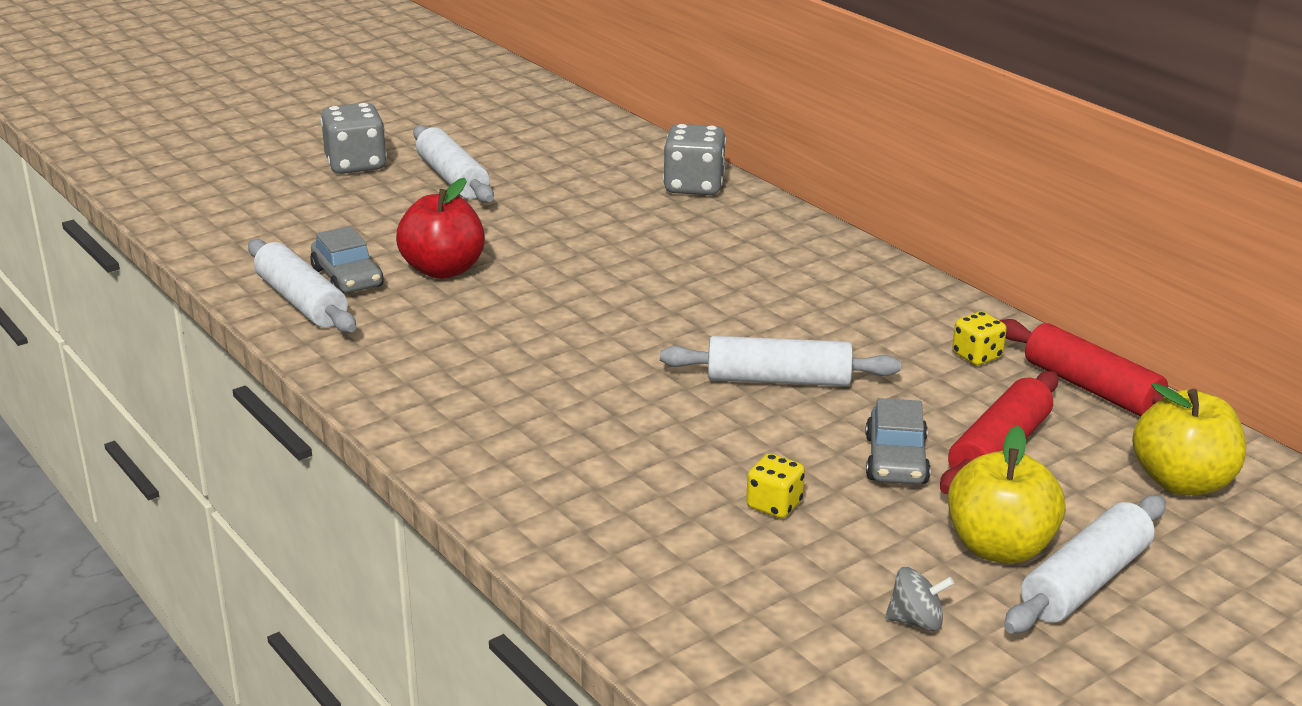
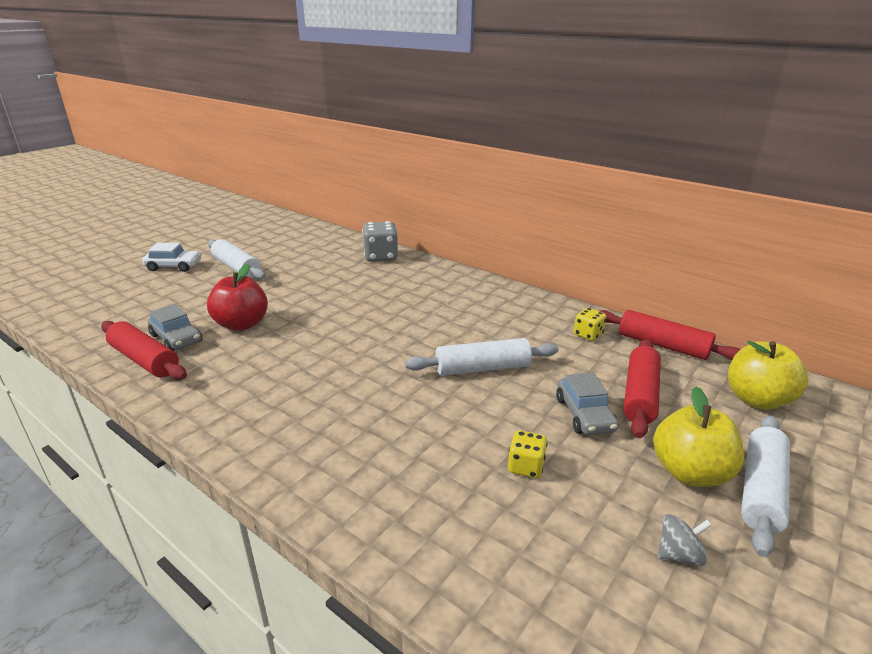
camera: 15 degrees left, 0 degrees up
white rolling pin [248,239,356,333] -> red rolling pin [101,321,187,380]
grey dice [320,103,387,174] -> white car [142,243,201,272]

